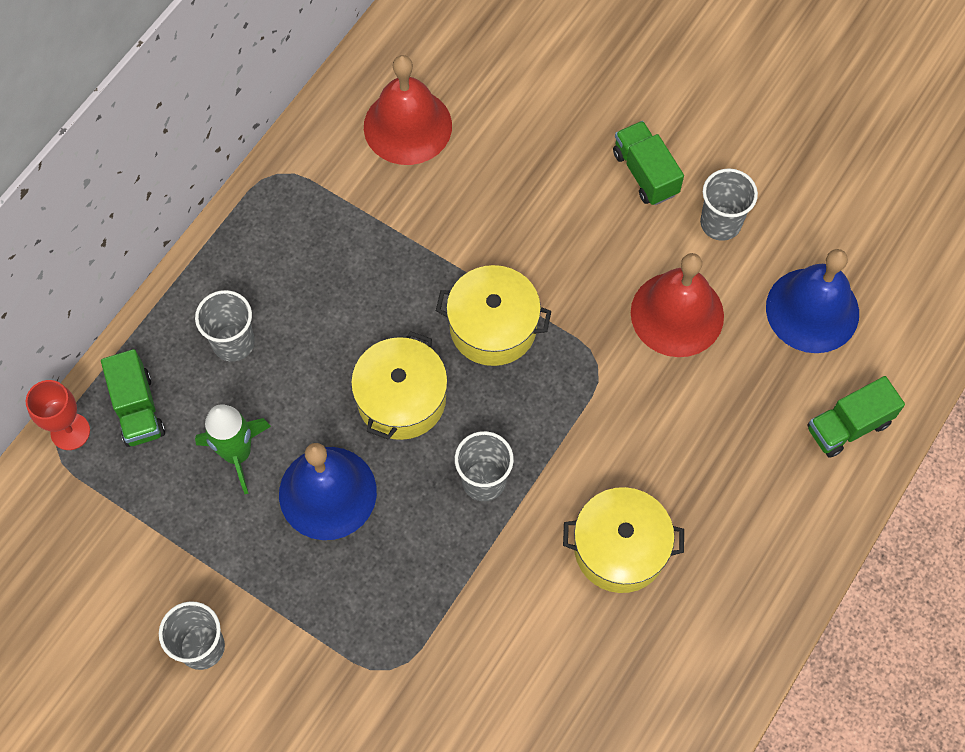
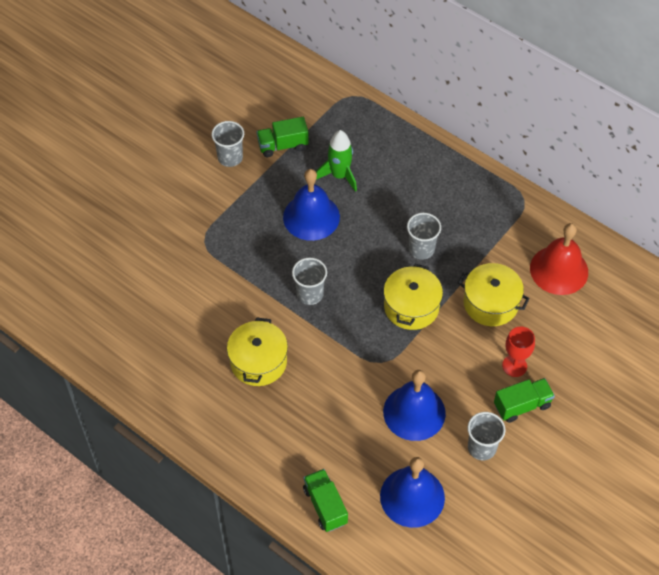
camera: 95 degrees right, 10 degrees down
red goblet [26,380,90,450] -> red goblet moved to [502,326,535,377]
green truck [101,349,165,447] -> green truck moved to [257,117,309,157]
grey cup [195,290,255,362] -> grey cup moved to [407,213,441,260]
yellow pot [351,331,448,440] -> yellow pot moved to [458,263,530,326]
red bell [631,253,724,357] -> blue bell [383,370,446,441]

